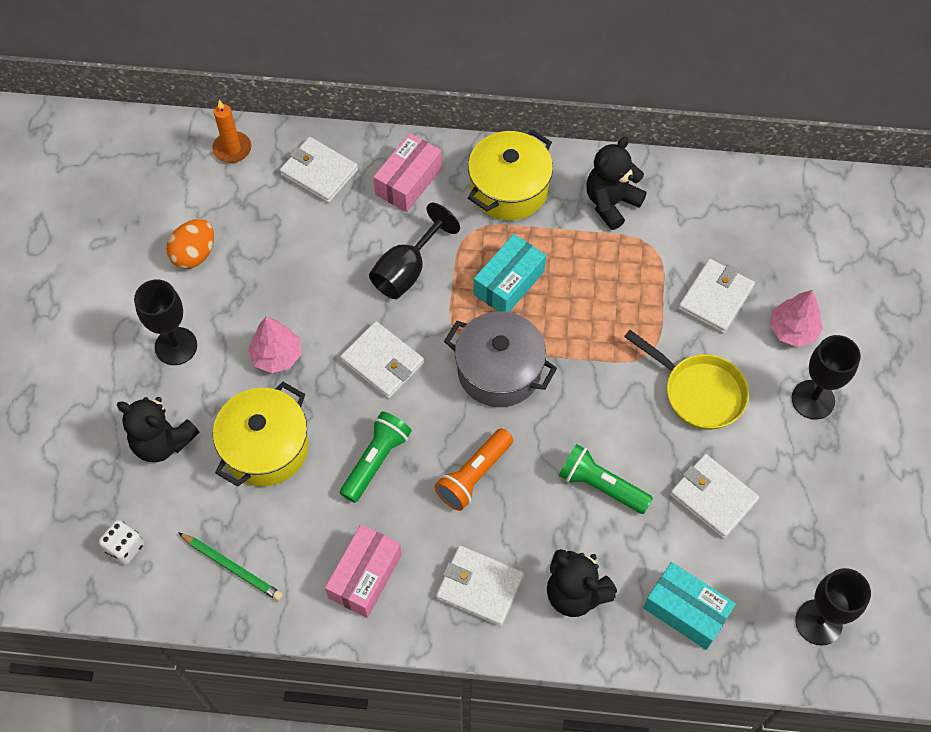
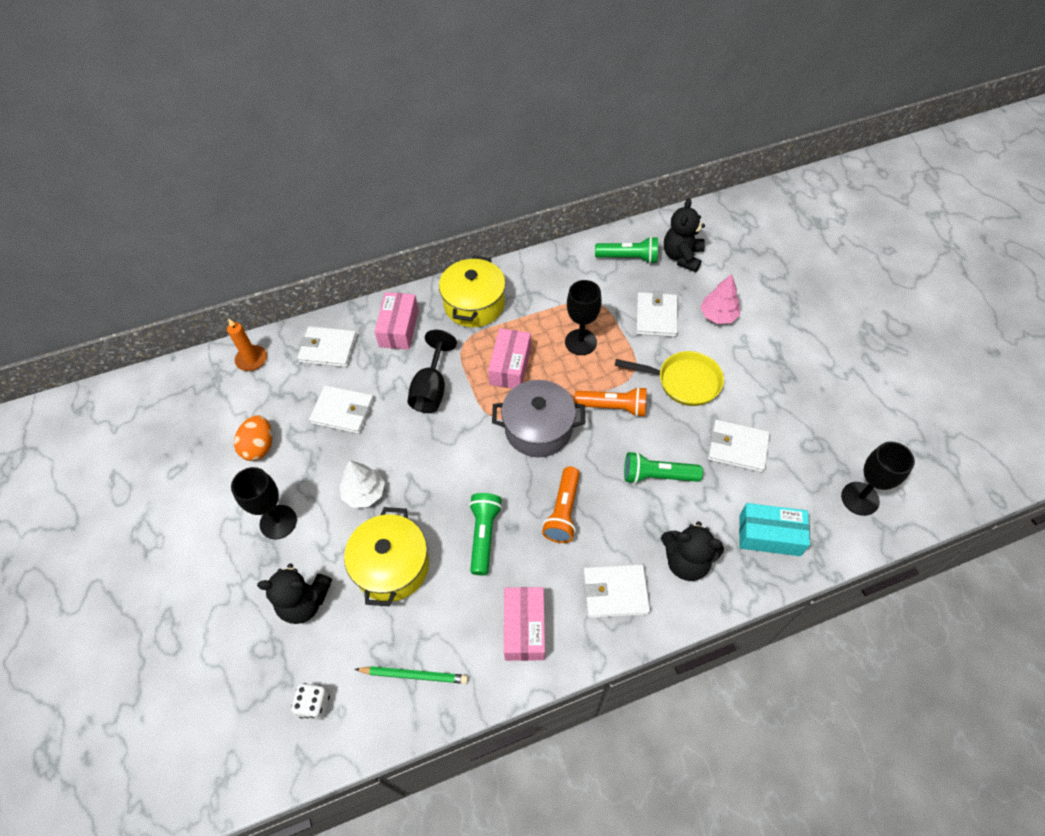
camera: 25 degrees left, 5 degrees down
pink tree [248,317,301,373] -> white tree [339,460,385,508]
white wallet [340,321,424,399] -> white wallet moved to [309,385,374,434]
turquoise box [474,234,546,312] -> pink box [488,328,531,389]
black teddy bear [586,137,647,230] -> black teddy bear moved to [664,198,705,272]
black goblet [792,335,861,420] -> black goblet moved to [565,280,602,355]
none -> orange flashlight [574,387,647,417]
none -> green flashlight [595,236,658,264]

